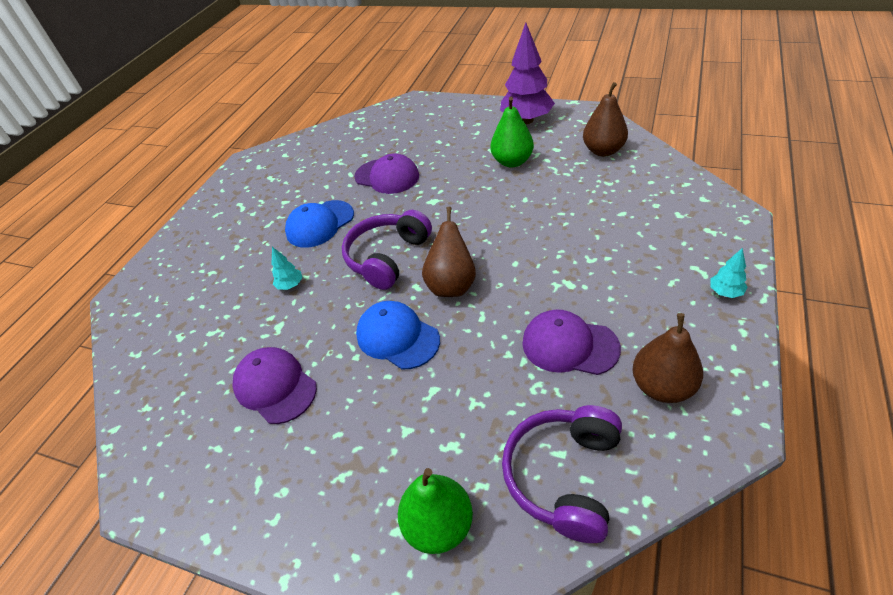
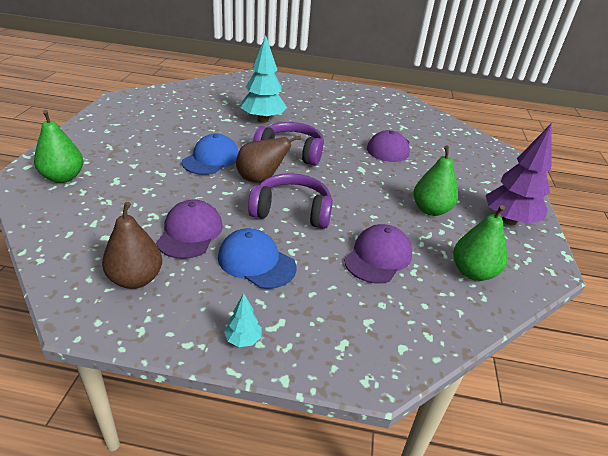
camera: 70 degrees right, 10 degrees down
purple cap [232,347,317,424] -> purple cap moved to [344,224,412,284]
turquoise tree [271,247,303,290] -> turquoise tree [240,35,287,123], size x2.27
blue cap [285,200,354,248] -> blue cap moved to [218,228,296,289]
purple headphones [502,405,622,543] -> purple headphones moved to [248,173,333,229]
brown pear [583,82,628,157] -> green pear [453,205,507,281]

